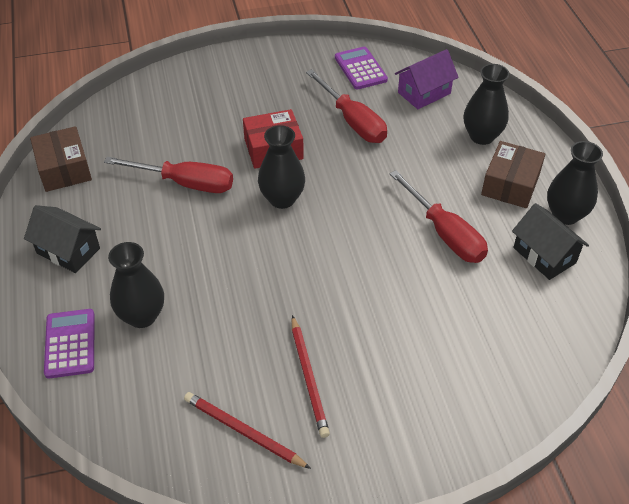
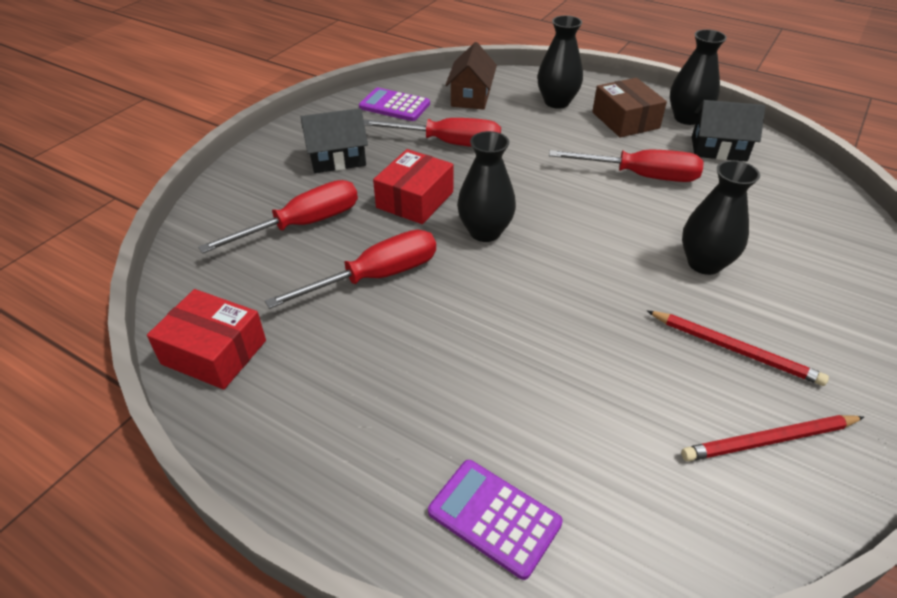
camera: 45 degrees left, 5 degrees down
black house [24,205,101,273] -> black house moved to [301,108,368,173]
brown box [30,126,92,192] -> red box [147,289,266,389]
black vase [108,242,164,328] -> black vase moved to [682,160,760,275]
purple house [395,49,459,109] -> brown house [445,42,497,110]
none -> red screwdriver [198,180,358,254]

